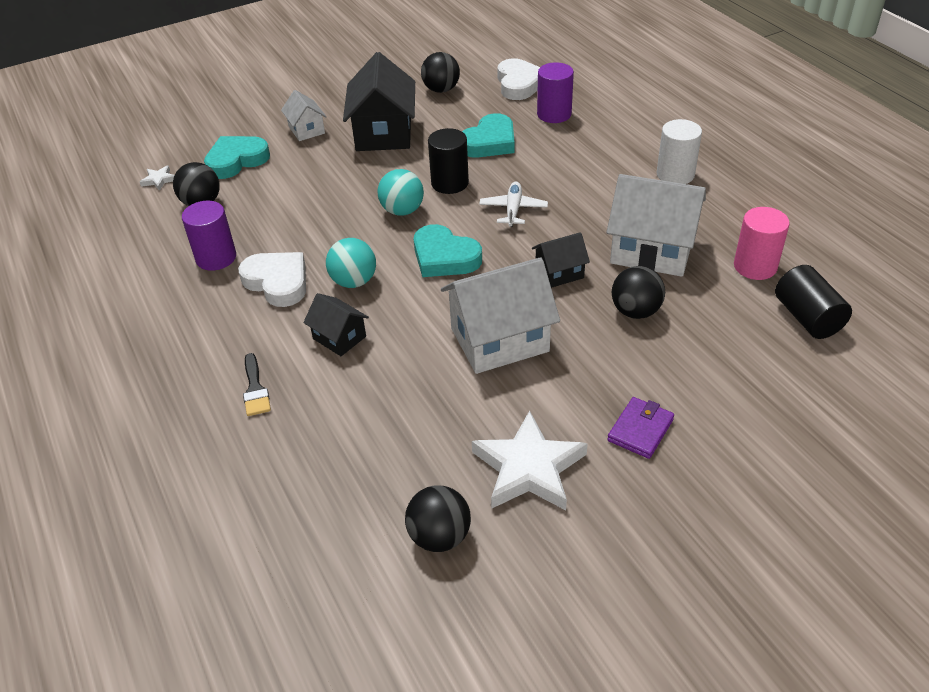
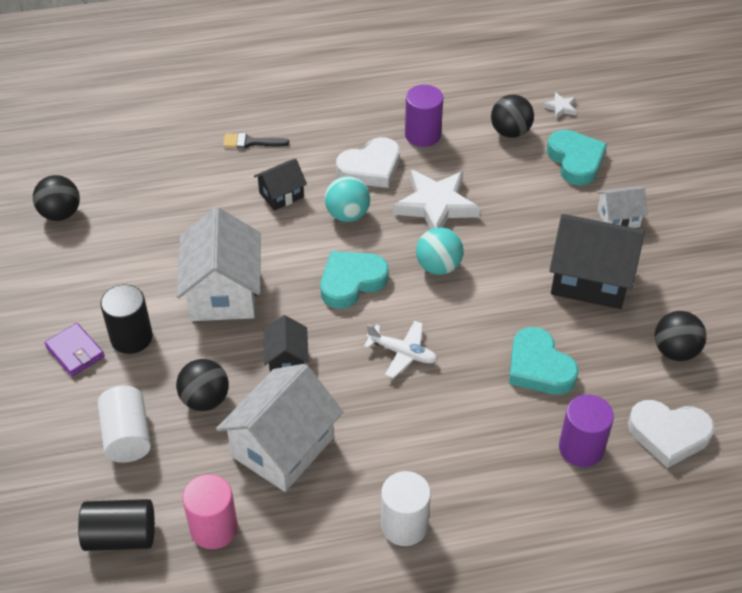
camera: 105 degrees right, 5 degrees up
black cylinder [428,128,469,194] -> black cylinder moved to [100,284,153,354]
white star [472,411,588,510] -> white star moved to [393,170,480,229]
none -> white cylinder [97,386,151,463]

